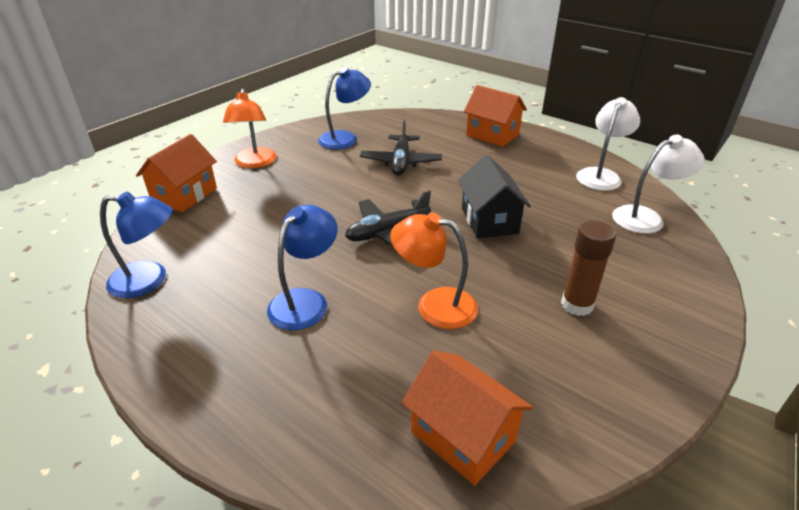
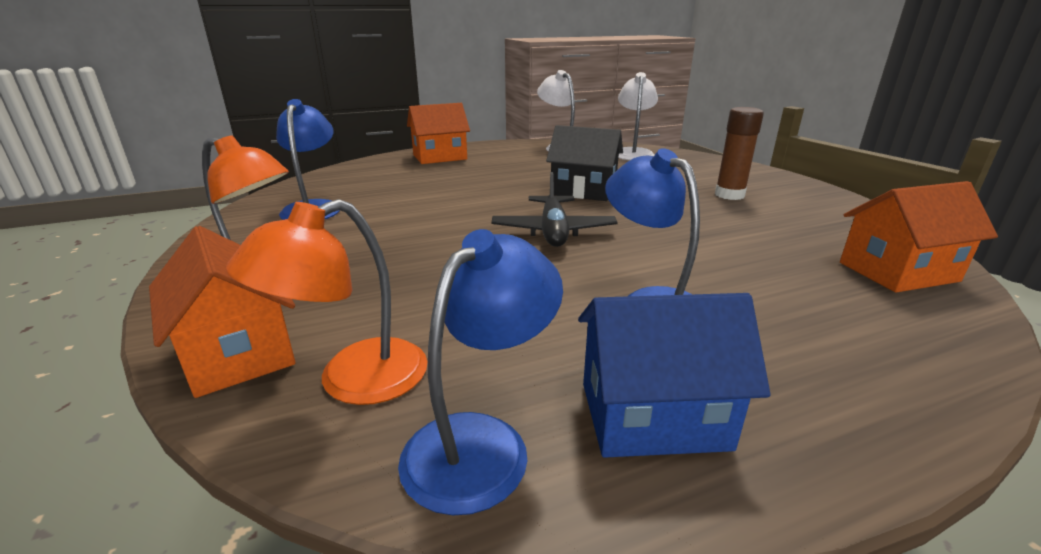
camera: 60 degrees left, 10 degrees down
black plane [360,119,442,175] -> none
orange lamp [390,212,478,329] -> orange lamp moved to [226,199,427,405]
none -> blue house [578,293,771,458]

